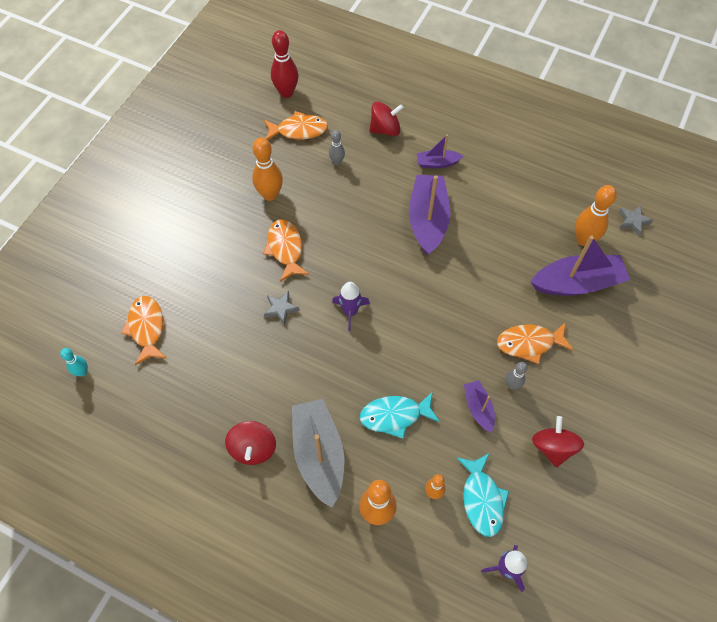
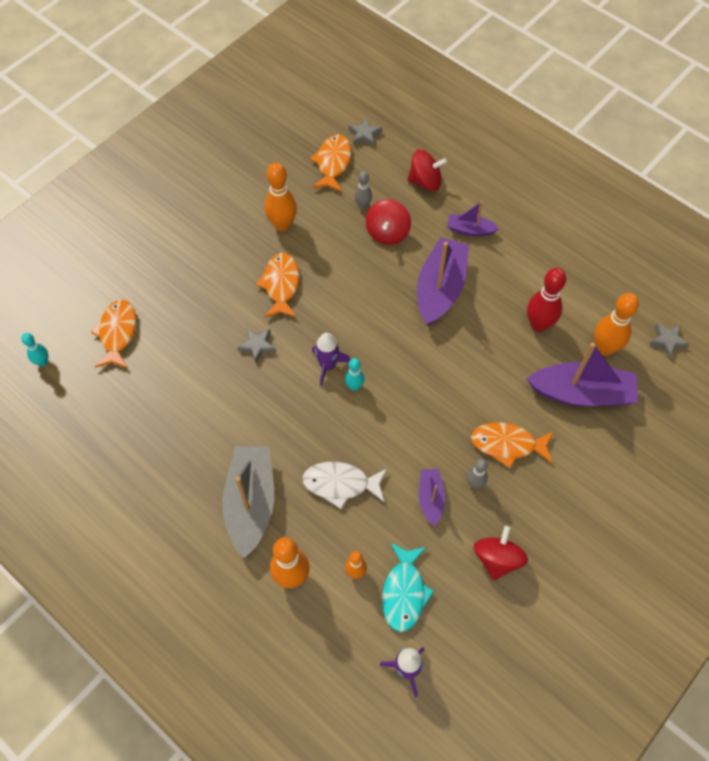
camera: 15 degrees right, 0 degrees up
red spinning top [225,421,276,465] -> red spinning top moved to [366,199,411,245]
orange fish [264,111,328,140] -> orange fish turned 90 degrees counterclockwise [310,134,352,192]
red bowling pin [271,30,298,98] -> red bowling pin moved to [527,268,566,332]
turquoise fish [360,391,440,439] -> white fish [302,462,387,509]
none -> turquoise bowling pin [345,358,365,391]
none -> grey star [349,117,382,147]

